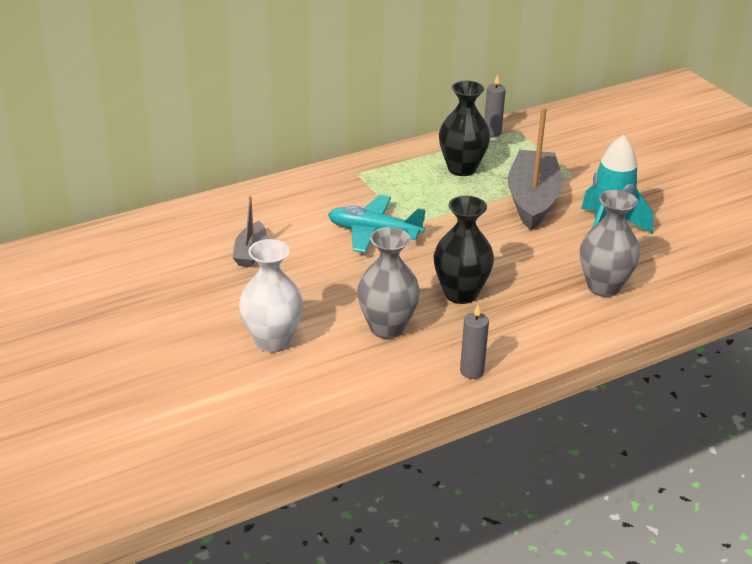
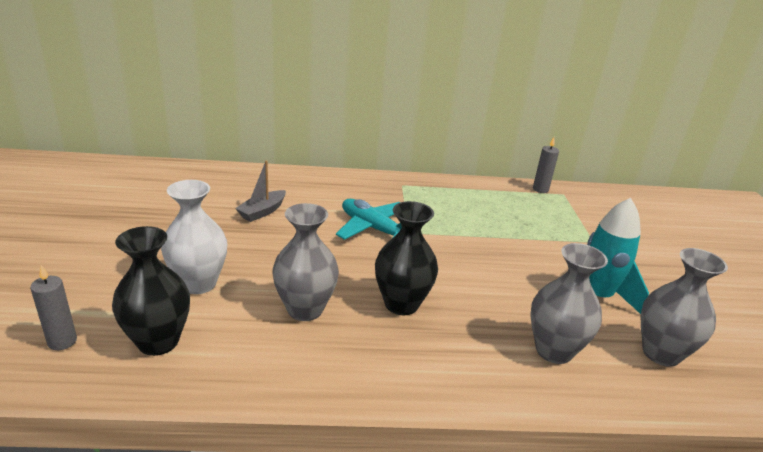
camera: 25 degrees right, 5 degrees down
black vase [439,81,491,176] -> black vase moved to [112,226,190,356]
grey candle [460,304,489,379] -> grey candle moved to [30,265,77,350]
grey boat [507,107,563,230] -> none
none -> grey vase [641,248,728,367]

